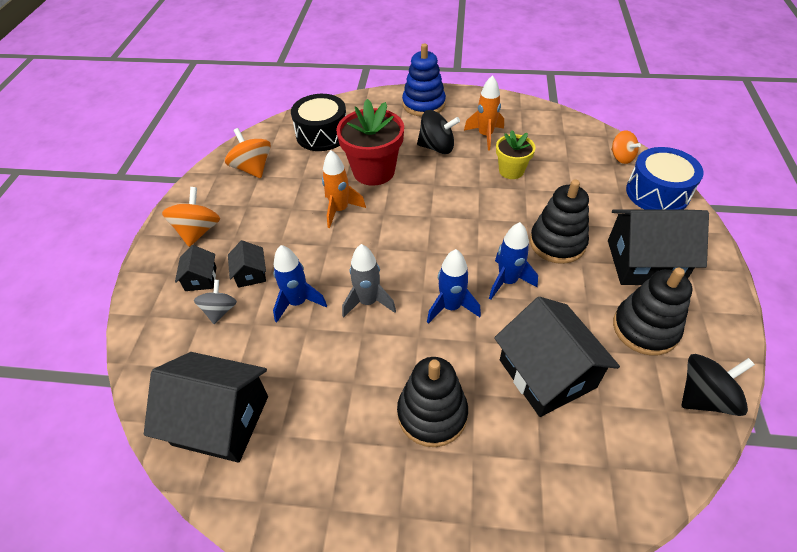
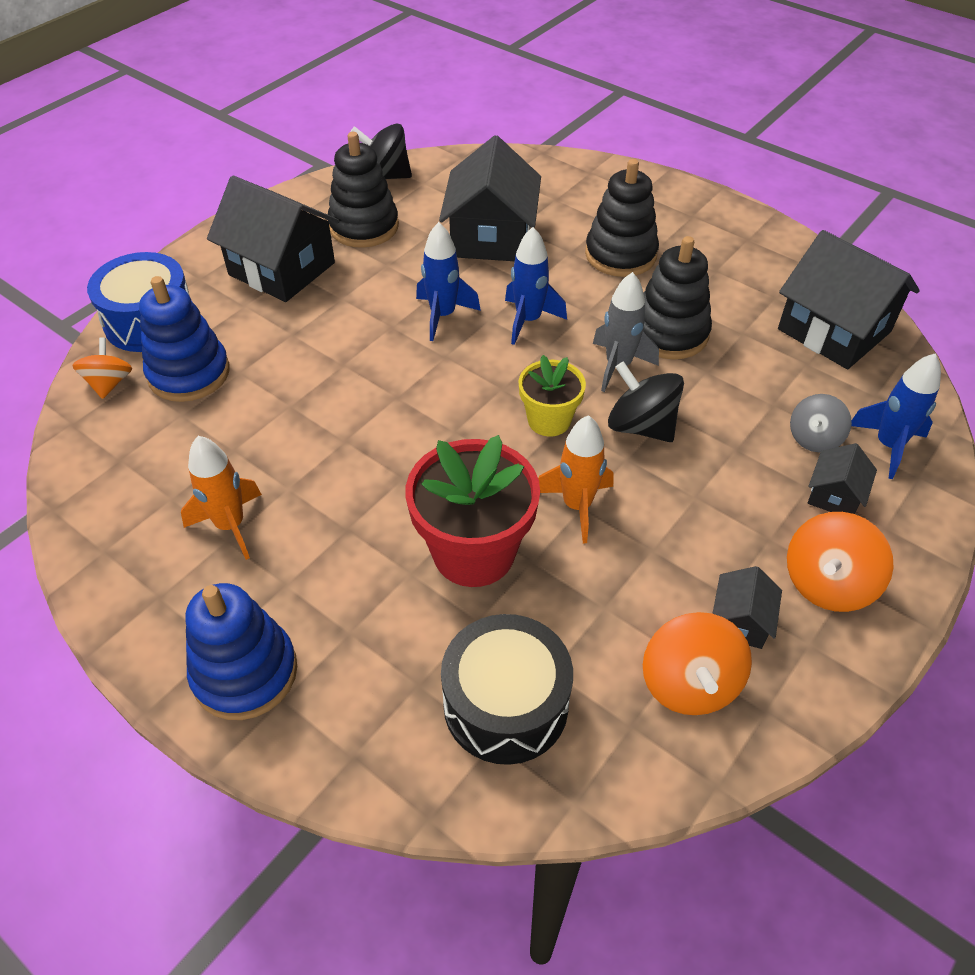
camera: 150 degrees left, 0 degrees up
black house [228,240,266,288] -> black house moved to [712,566,782,649]
blue rocket [273,245,327,323] -> blue rocket moved to [851,353,941,479]
black spinning top [417,110,460,154] -> black spinning top moved to [608,361,684,442]
yellow flower pot [496,130,535,179] -> yellow flower pot moved to [519,355,586,436]
black stacking toy [530,180,589,264] -> black stacking toy moved to [643,236,712,359]
none -> blue stacking toy [139,276,230,402]

